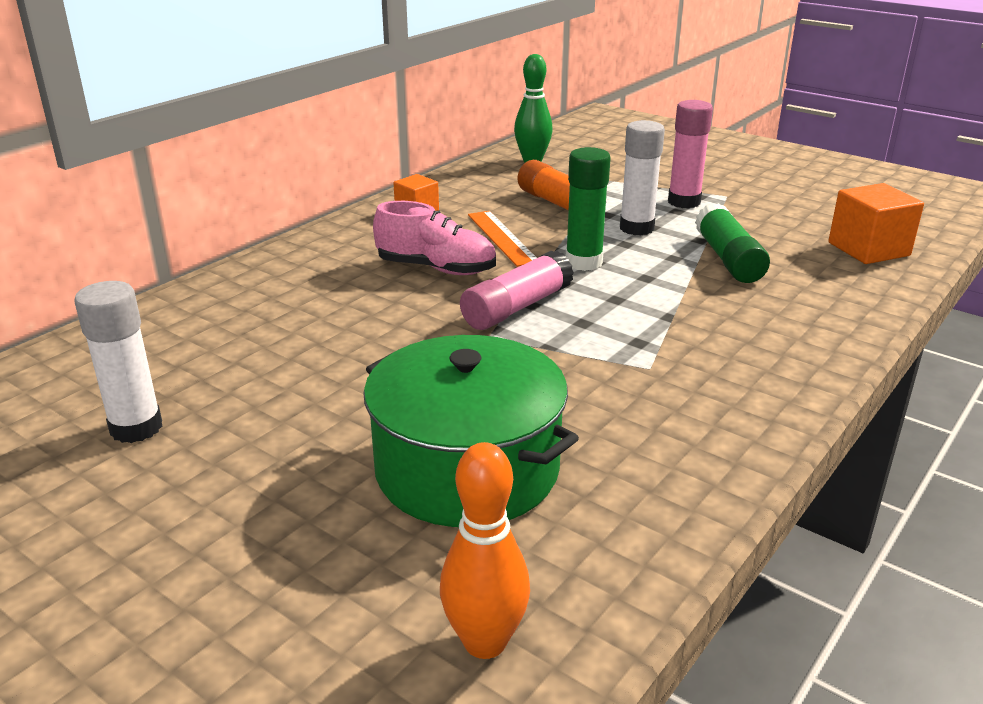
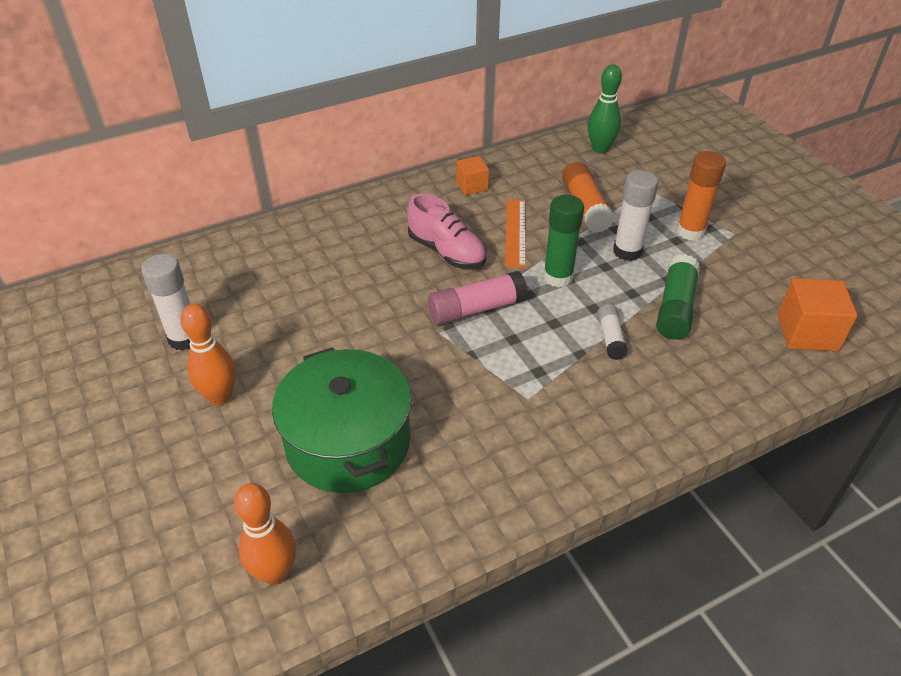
camera: 25 degrees right, 15 degrees up
pink glue stick [668,100,713,209] -> orange glue stick [676,151,726,241]
none -> orange bowling pin [180,304,236,405]
none -> white glue stick [598,304,628,360]

